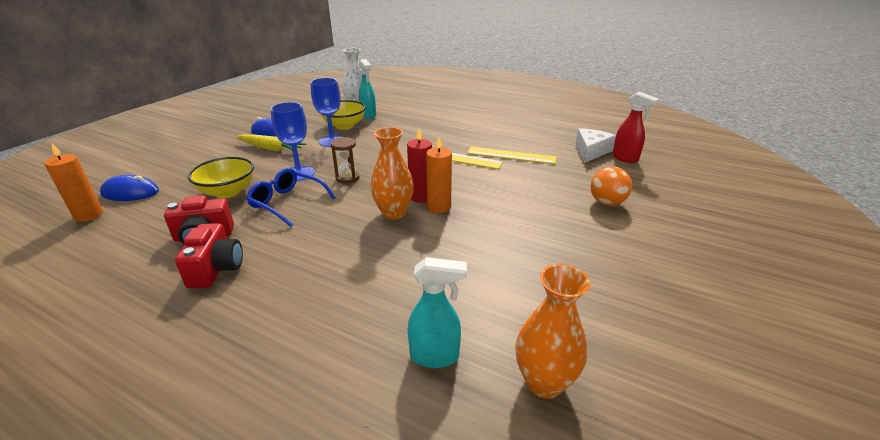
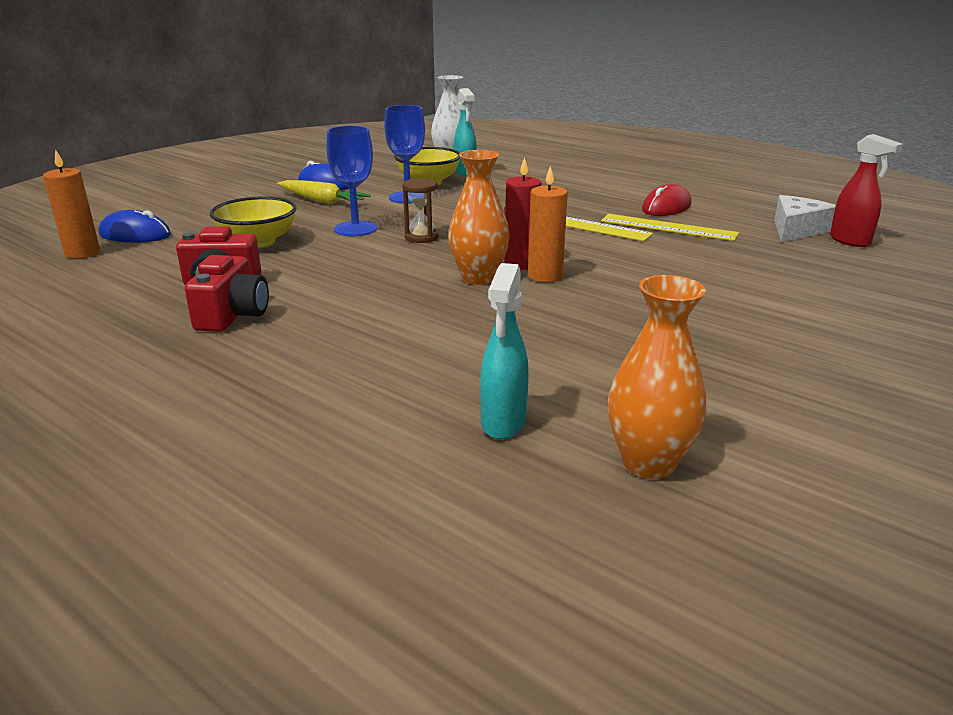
camera: 10 degrees right, 5 degrees down
blue glasses [246,168,336,227] -> none
turquoise spray bottle [408,257,467,368] -> turquoise spray bottle turned 90 degrees clockwise [480,263,529,439]
orange ball [590,167,632,206] -> none
none -> red mouse [642,184,691,216]

